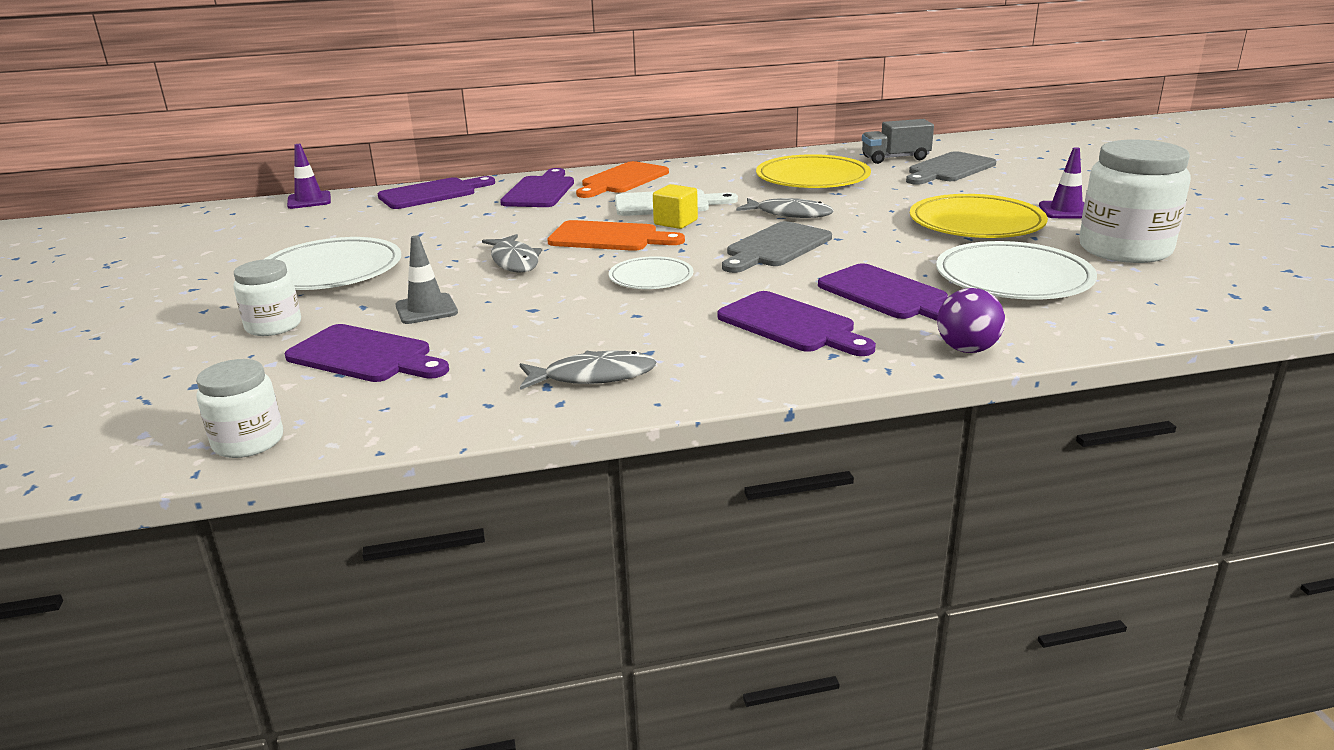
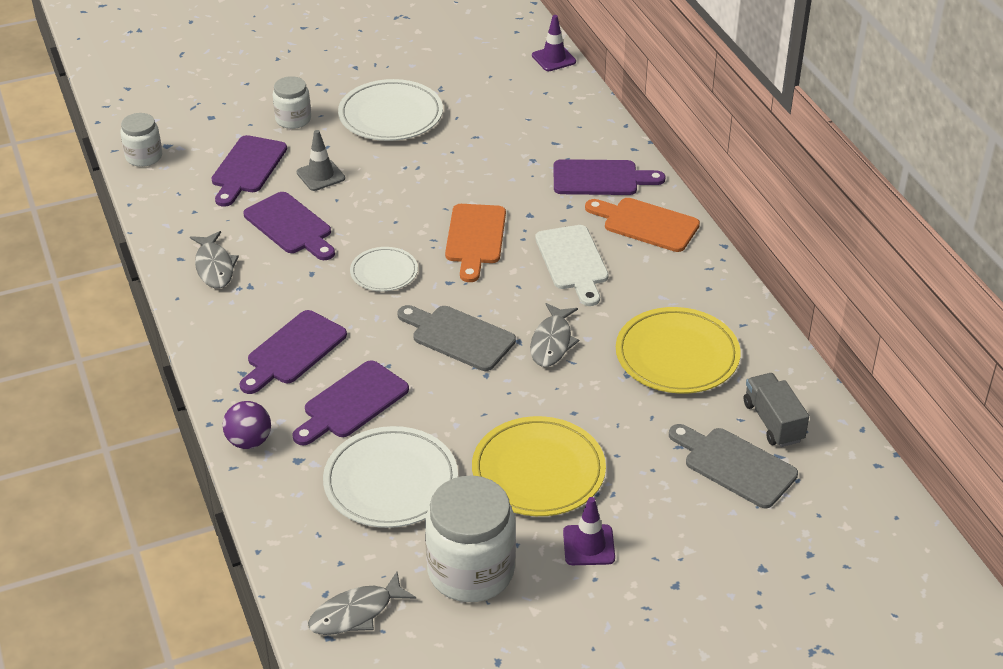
camera: 80 degrees right, 15 degrees up
purple cutting board [378,176,495,209] -> purple cutting board moved to [243,192,335,260]
grey fish [482,234,542,273] -> grey fish moved to [308,572,416,635]
yellow cube [653,184,698,229] -> none

